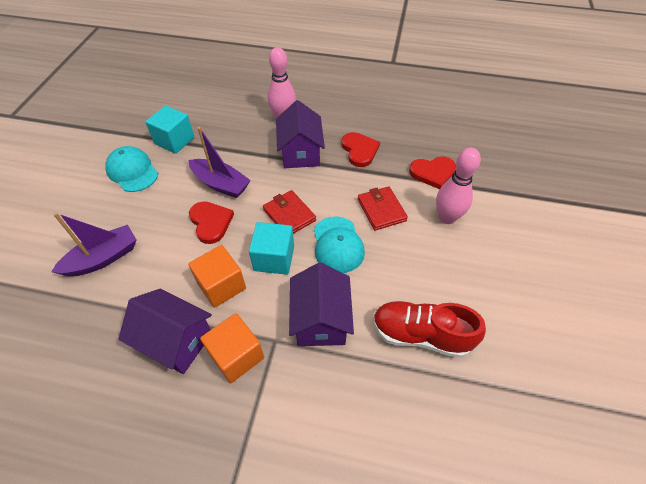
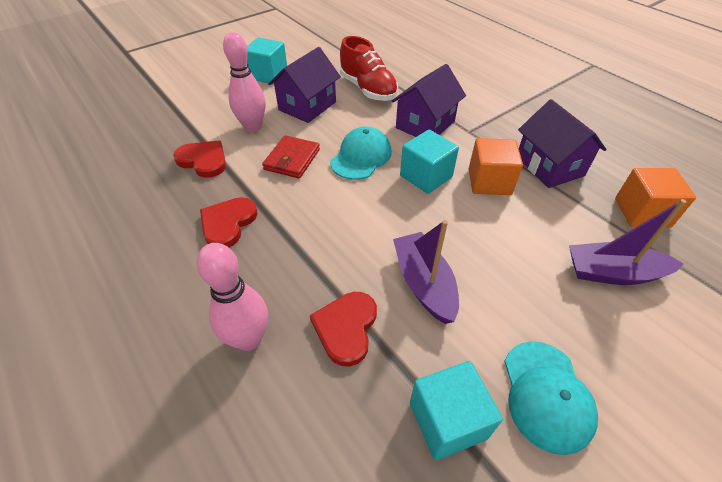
camera: 140 degrees left, 5 degrees down
red heart [189,201,234,244] -> red heart moved to [310,292,377,366]
orange cube [200,313,264,383] -> orange cube moved to [615,168,696,227]
red wallet [263,190,316,234] -> none
purple house [276,100,325,168] -> purple house moved to [268,47,341,123]
none -> turquoise cube [247,37,287,84]

